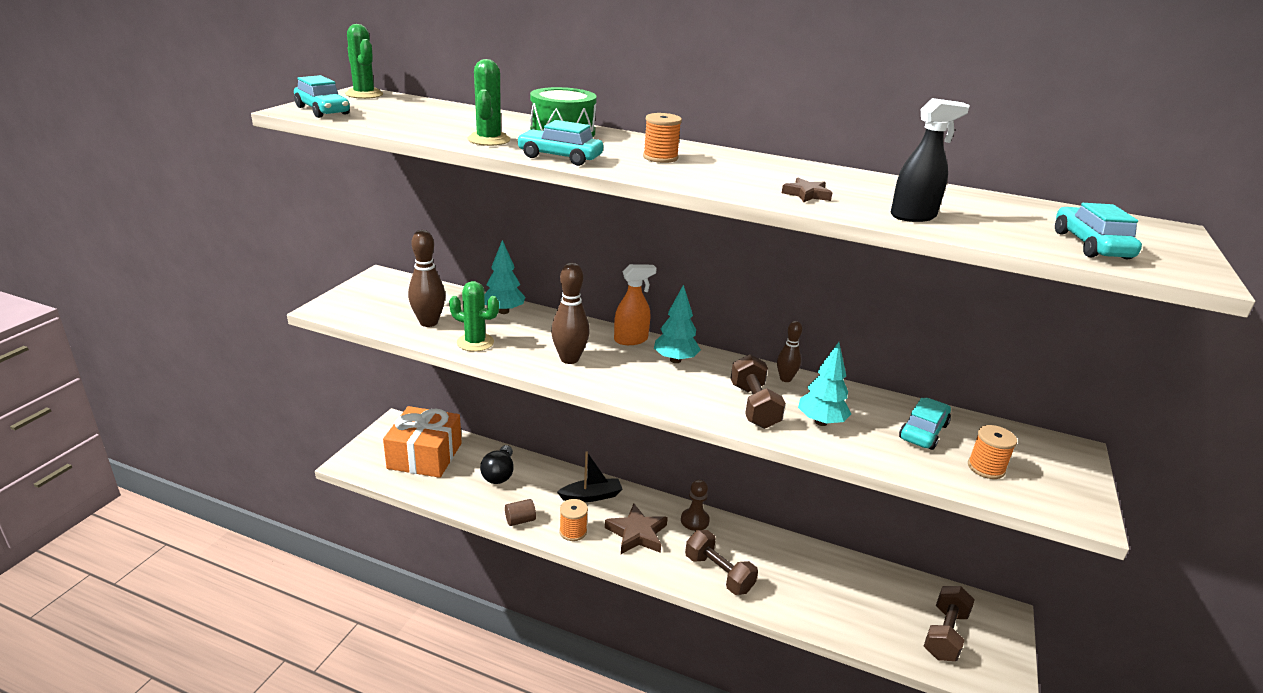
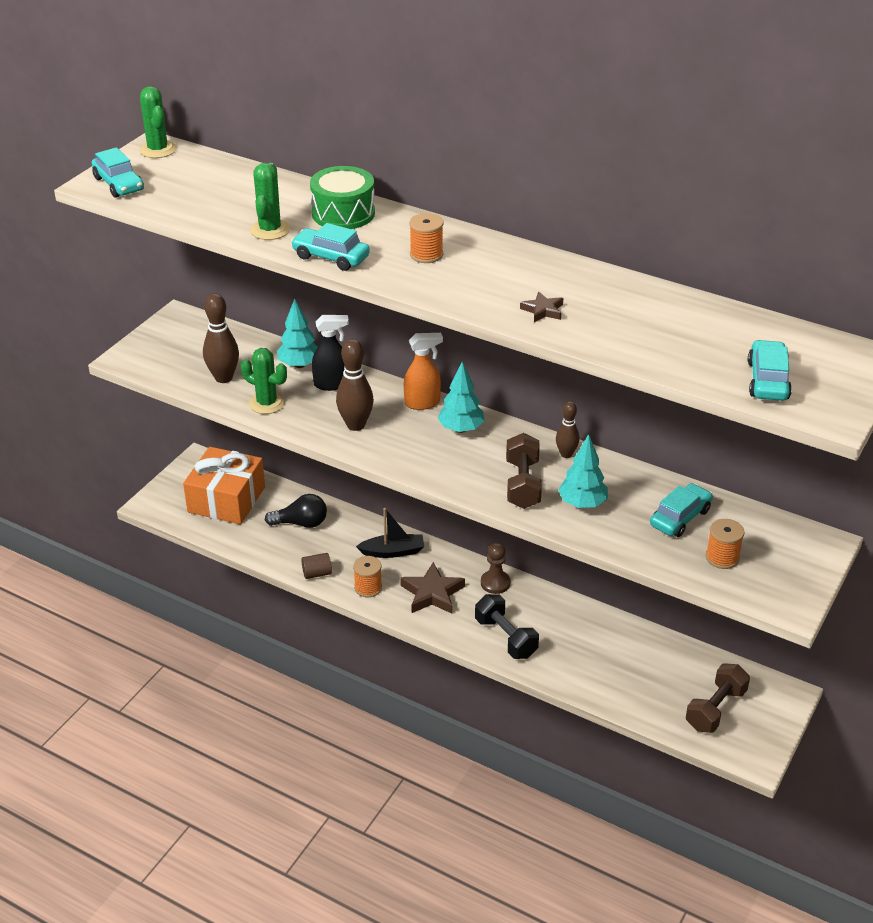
camera: 10 degrees right, 10 degrees up
black light bulb [480,445,514,484] -> black light bulb turned 105 degrees counterclockwise [265,494,327,528]
brown dumbbell [685,530,758,595] -> black dumbbell [475,594,539,659]
black spray bottle [891,98,970,222] -> black spray bottle moved to [312,315,349,391]

